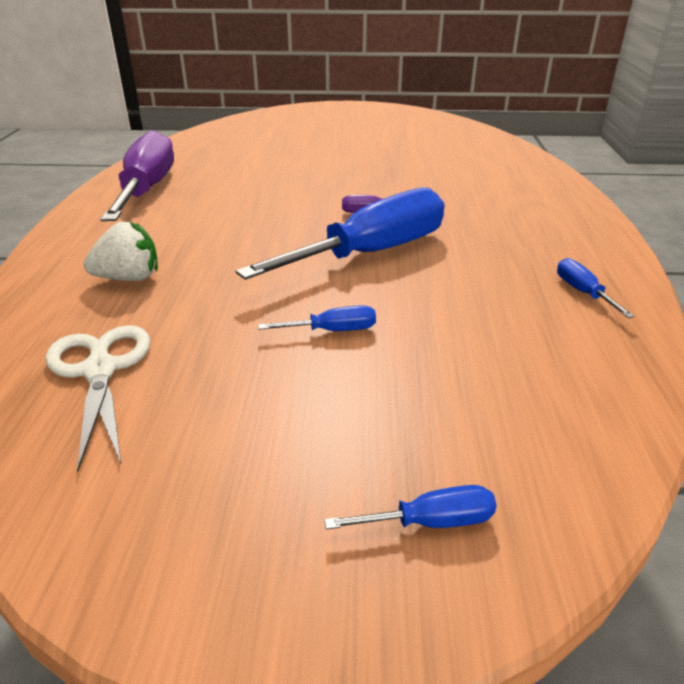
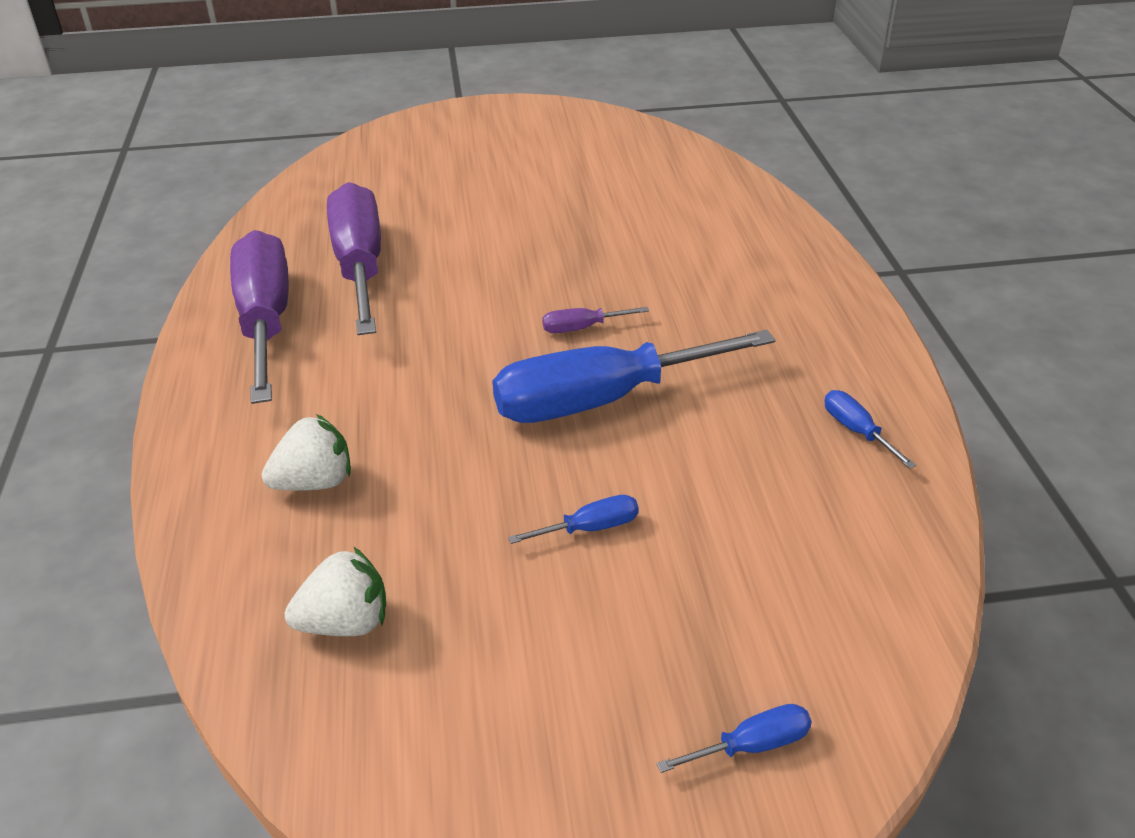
camera: 10 degrees left, 5 degrees up
white scissors [45,325,150,472] -> white strawberry [285,546,386,636]
blue screwdriver [235,187,444,280] -> blue screwdriver turned 150 degrees counterclockwise [493,330,776,423]
none -> purple screwdriver [327,182,381,335]

